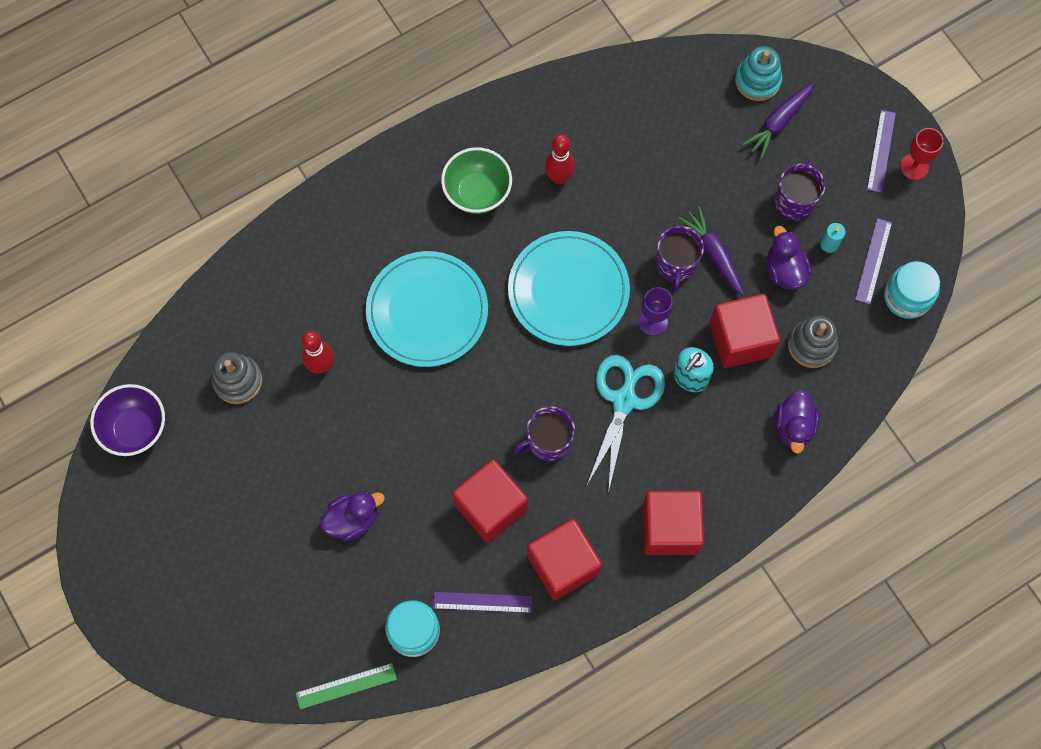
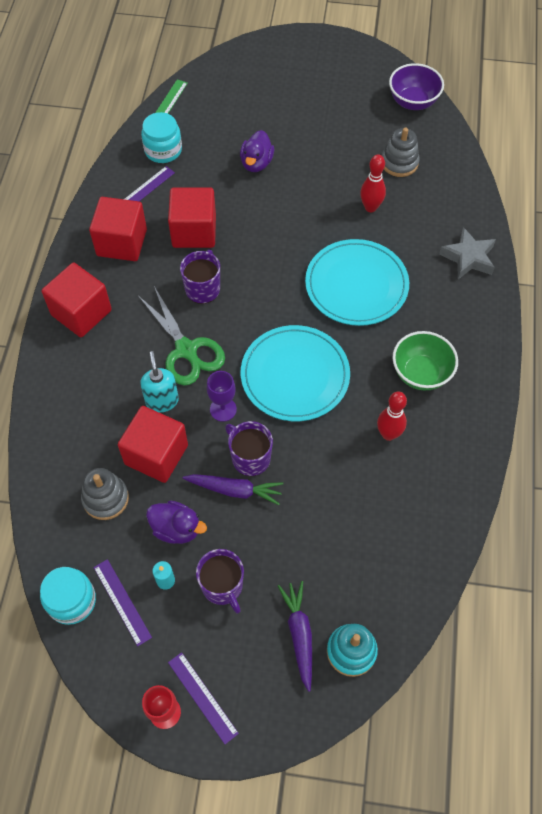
camera: 130 degrees right, 10 degrees down
turquoise scissors [587,355,665,493] -> green scissors [138,287,225,386]
purple duck [775,390,820,454] -> none
none -> grey star [439,227,496,279]

